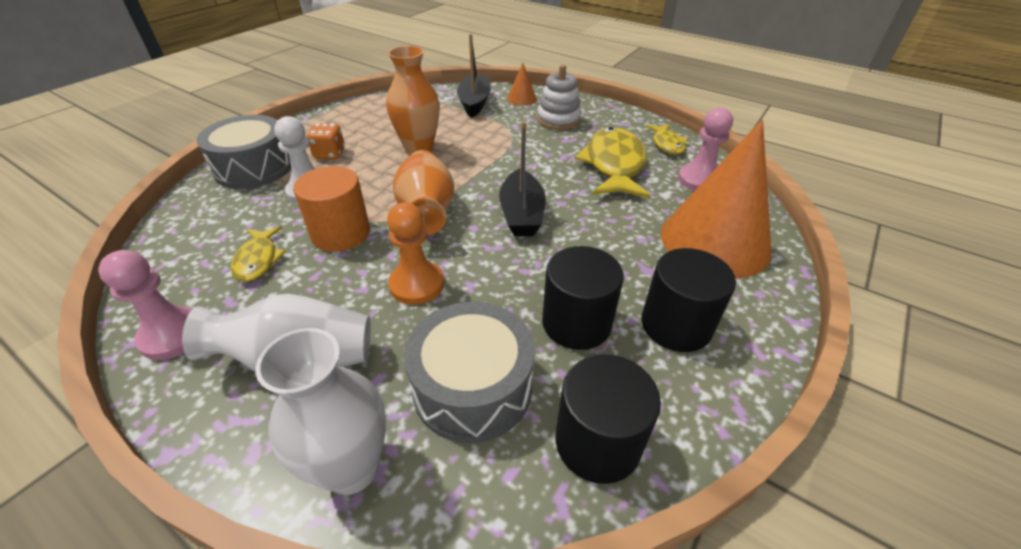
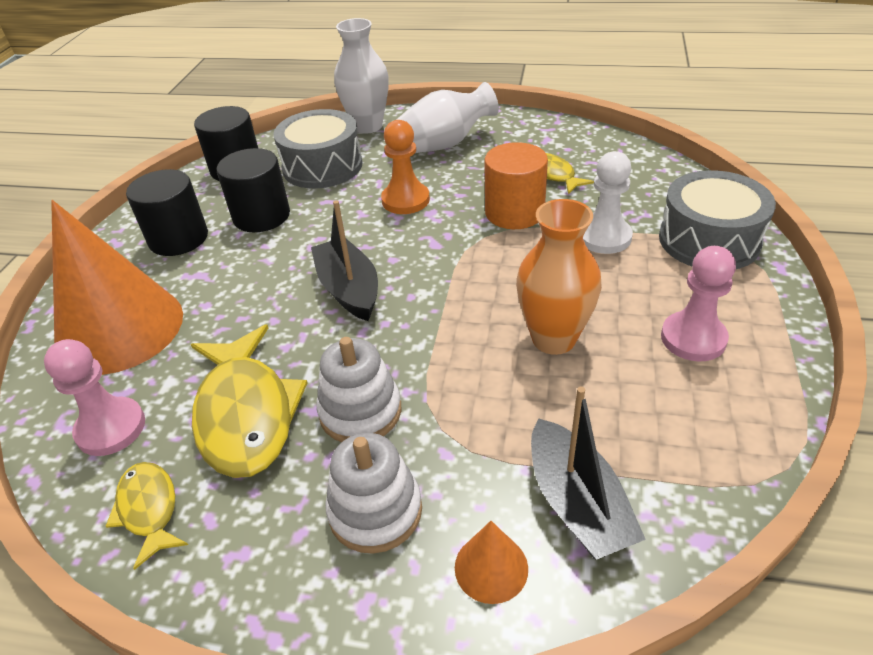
camera: 160 degrees right, 0 degrees up
pink pawn [98,250,193,360] -> pink pawn moved to [661,246,736,361]
orange dice [307,123,345,159] -> none
orange vase [393,150,455,235] -> none
none -> white stacking toy [316,337,401,442]

